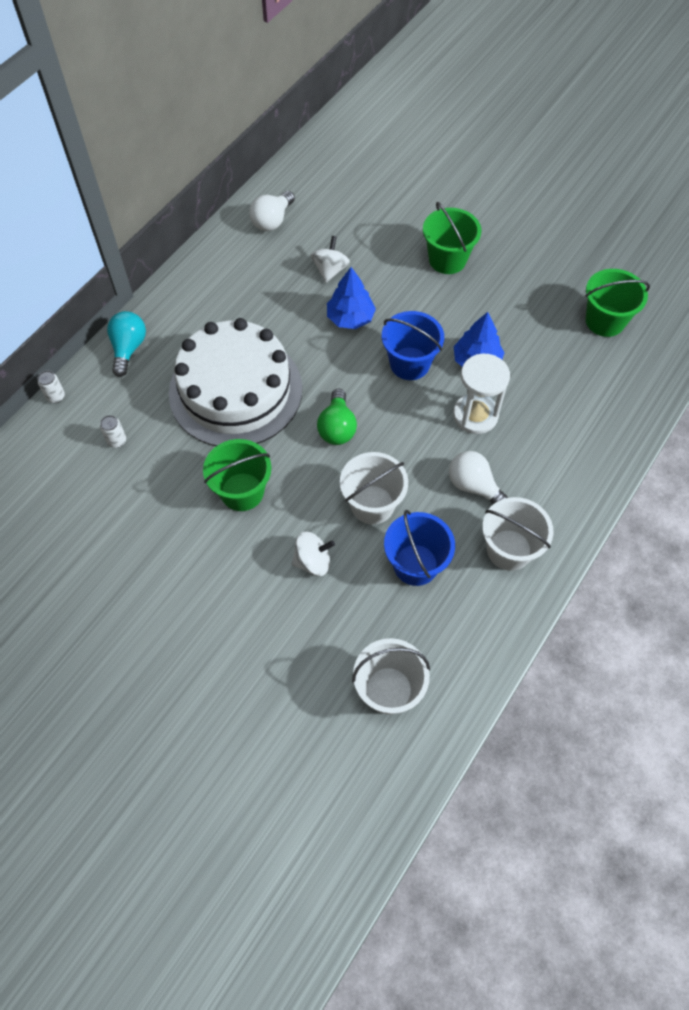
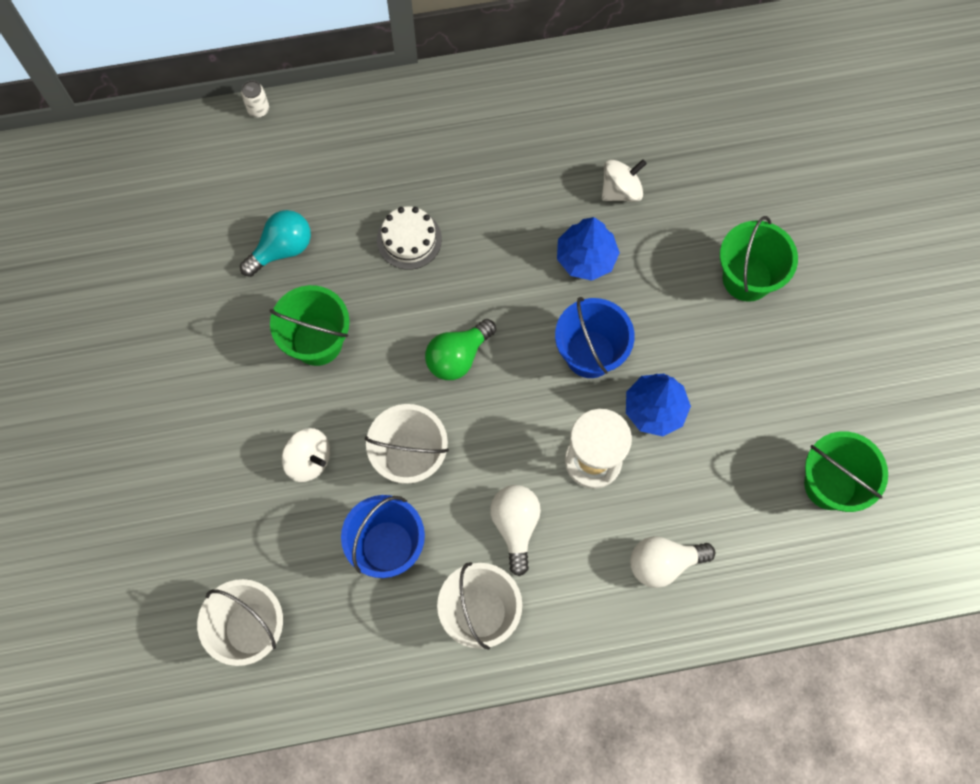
camera: 45 degrees right, 10 degrees up
white can [100,415,126,448] -> none
turquoise light bulb [107,311,146,377] -> turquoise light bulb moved to [240,210,311,277]
white cake [169,318,302,446] -> white cake [377,207,442,270], size x0.40
white light bulb [249,191,295,231] -> white light bulb moved to [630,536,715,588]

